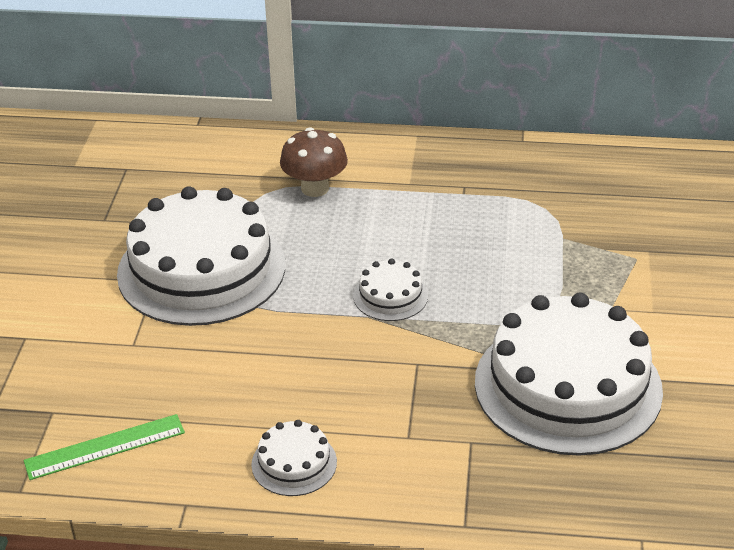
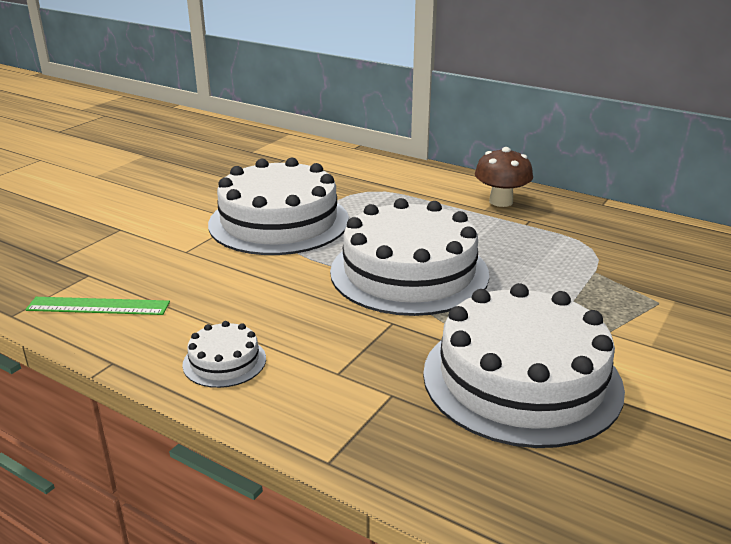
camera: 25 degrees right, 10 degrees down
brown mushroom [280,127,348,197] -> brown mushroom moved to [475,147,533,207]
white cake [353,258,428,321] -> white cake [330,198,489,316], size x2.31

